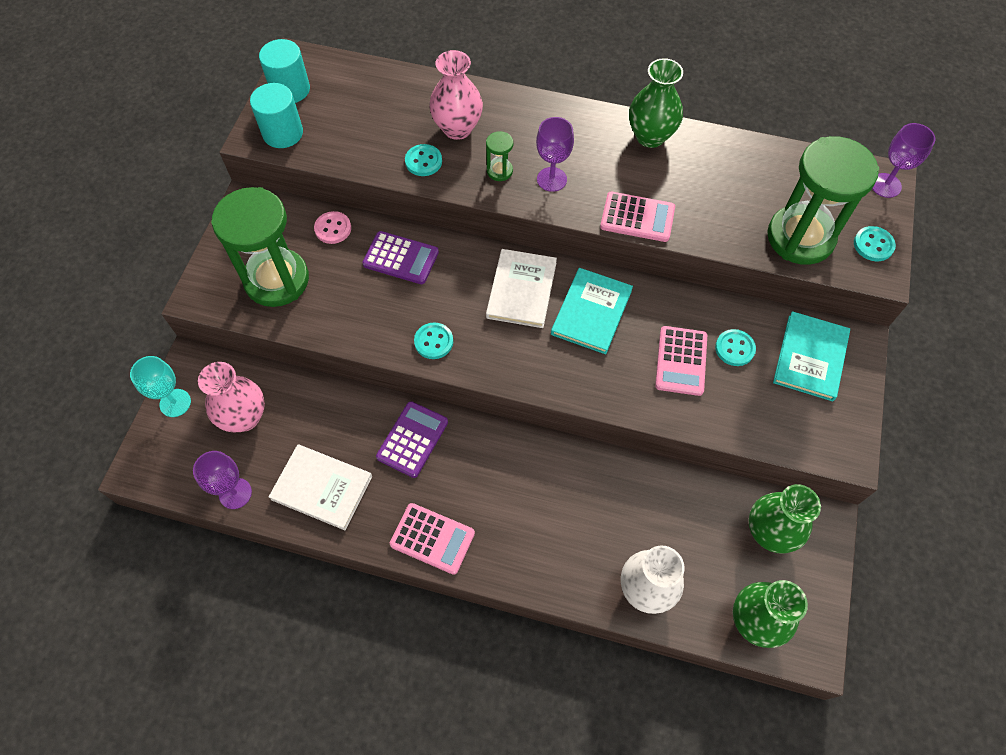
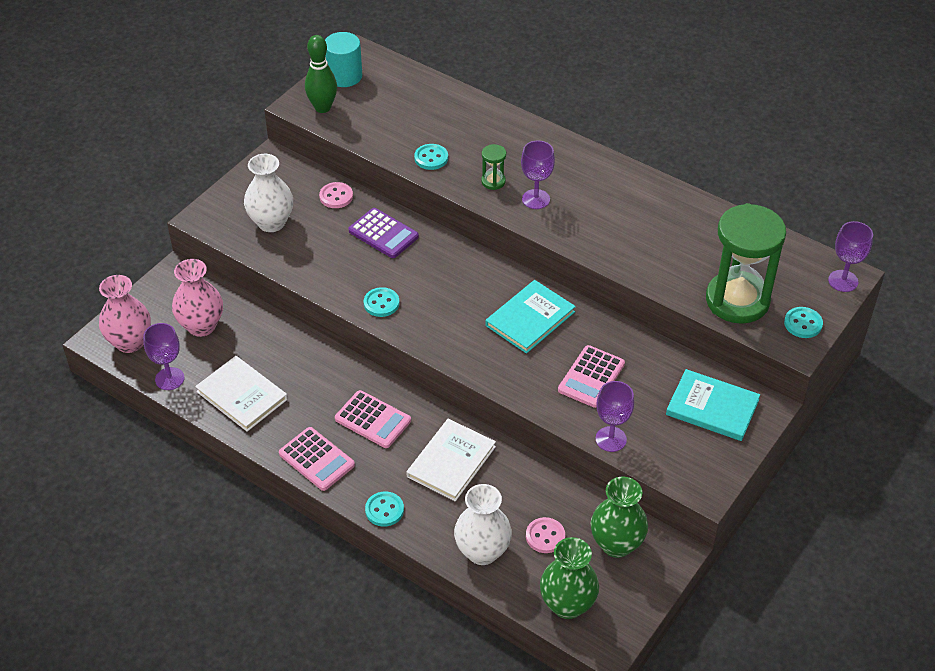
camera: 20 degrees right, 15 degrees down
turquoise goblet [130,356,191,417] -> none
green hourglass [211,187,309,307] -> white vase [244,154,293,232]
turquoise cylinder [250,83,303,148] -> green bowling pin [305,35,337,113]
purple calculator [376,401,448,478] -> none
pink vase [429,50,483,140] -> pink vase moved to [99,275,151,353]
white book [486,249,557,328] -> white book moved to [406,419,496,501]
pink calculator [600,192,675,242] -> pink calculator moved to [335,390,411,448]
green vase [629,58,683,148] -> none
turquoise button [715,329,756,366] -> turquoise button moved to [365,491,404,527]
turquoise book [773,311,850,401] -> turquoise book turned 75 degrees clockwise [666,369,760,441]
none -> pink button [526,517,565,553]
none -> purple goblet [595,381,634,452]

